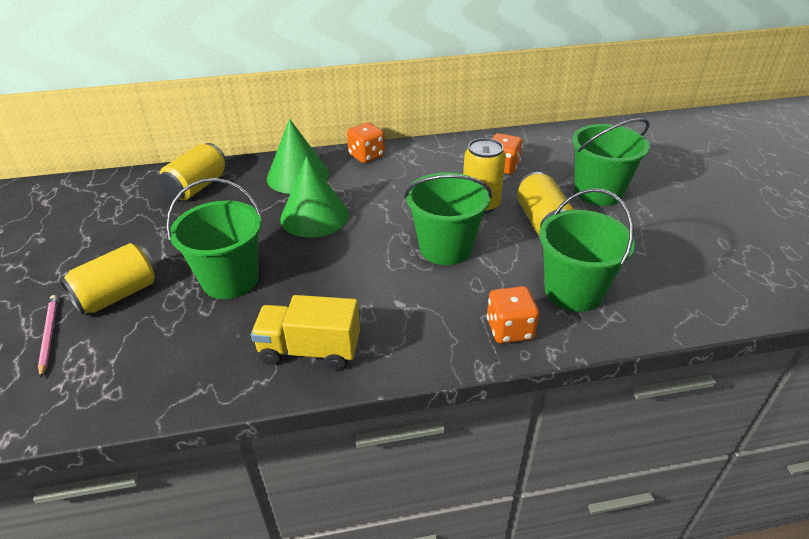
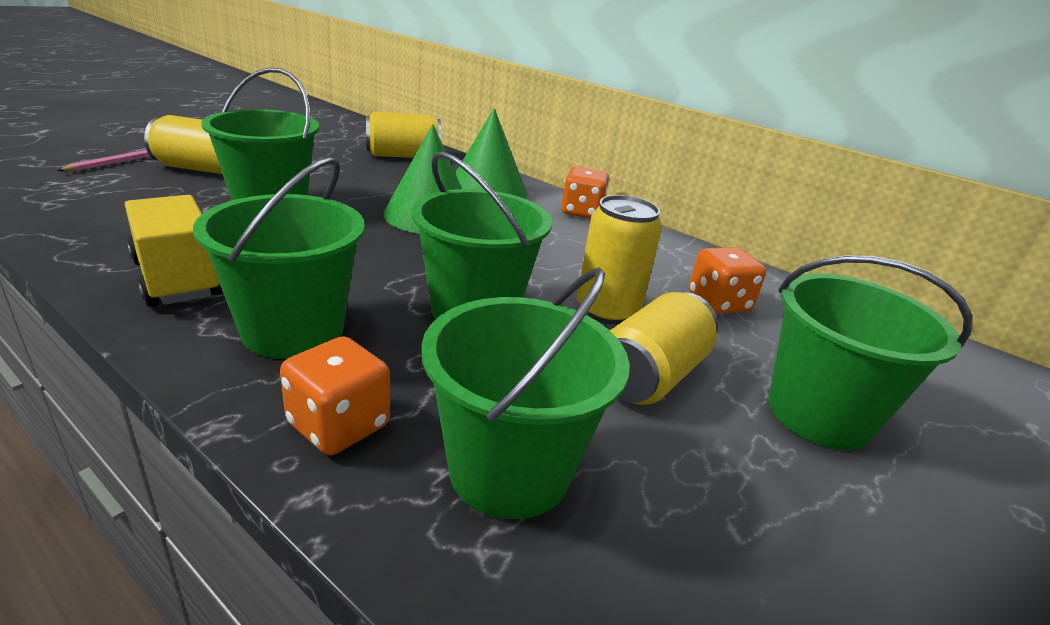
camera: 45 degrees right, 10 degrees down
none -> green bucket [193,157,365,359]

